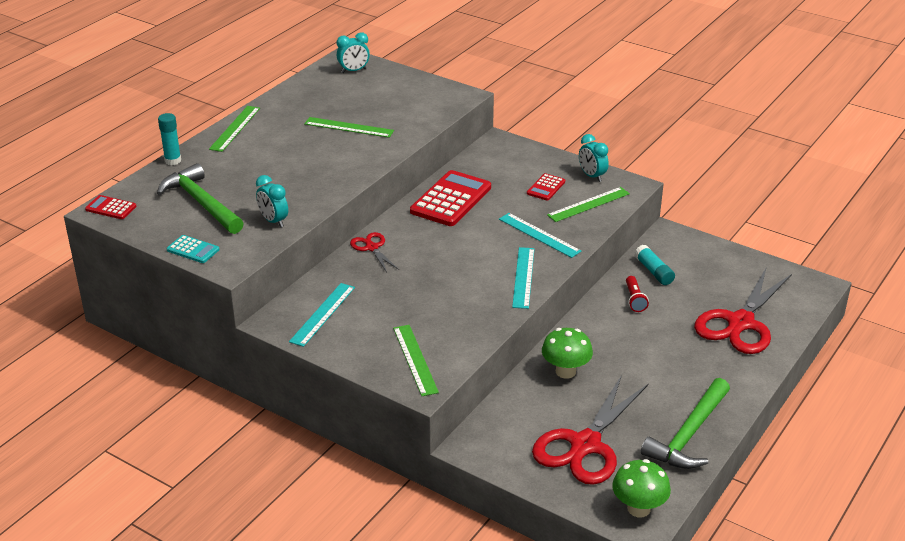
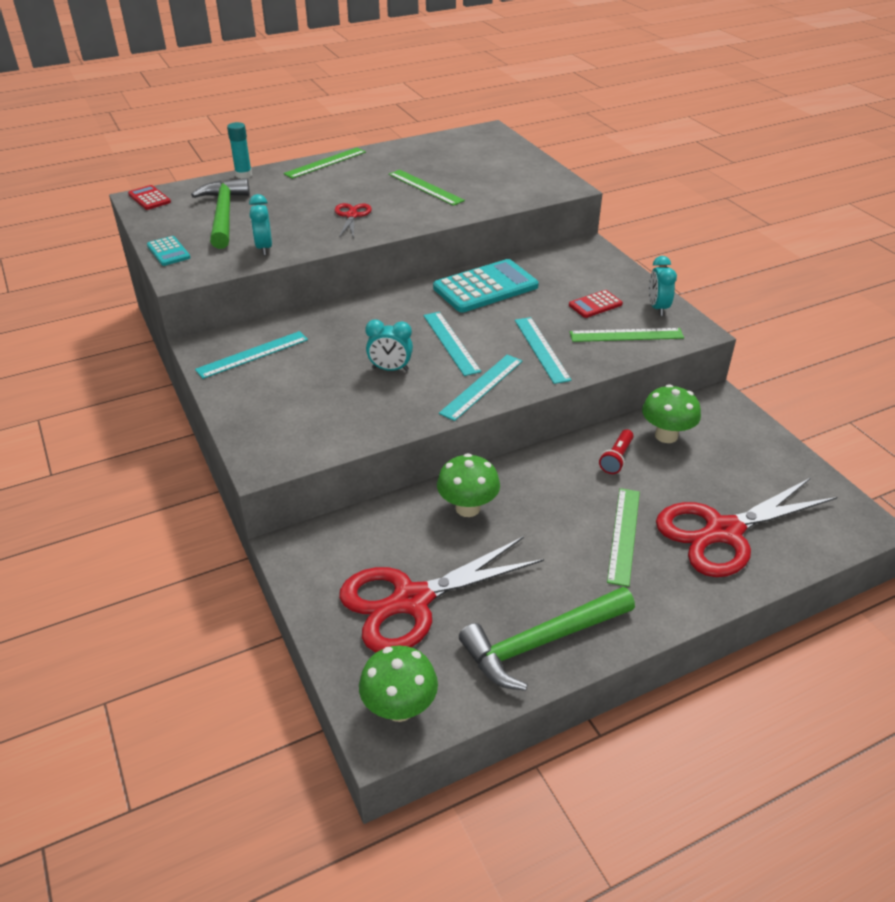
camera: 30 degrees right, 5 degrees up
turquoise clock [337,32,370,73] -> turquoise clock moved to [366,319,413,371]
red scissors [350,232,399,272] -> red scissors moved to [335,203,372,239]
green ruler [393,325,439,396] -> green ruler moved to [607,488,640,587]
red calculator [410,170,491,226] -> turquoise calculator [433,259,539,313]
turquoise glue stick [634,245,675,285] -> green mushroom [642,384,701,443]
none -> turquoise ruler [423,312,481,376]

